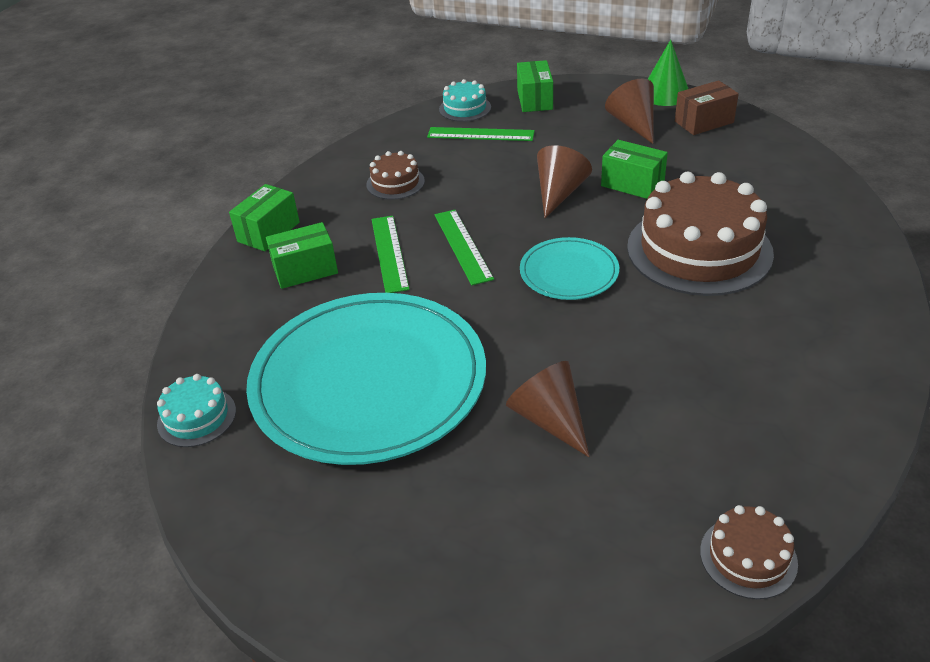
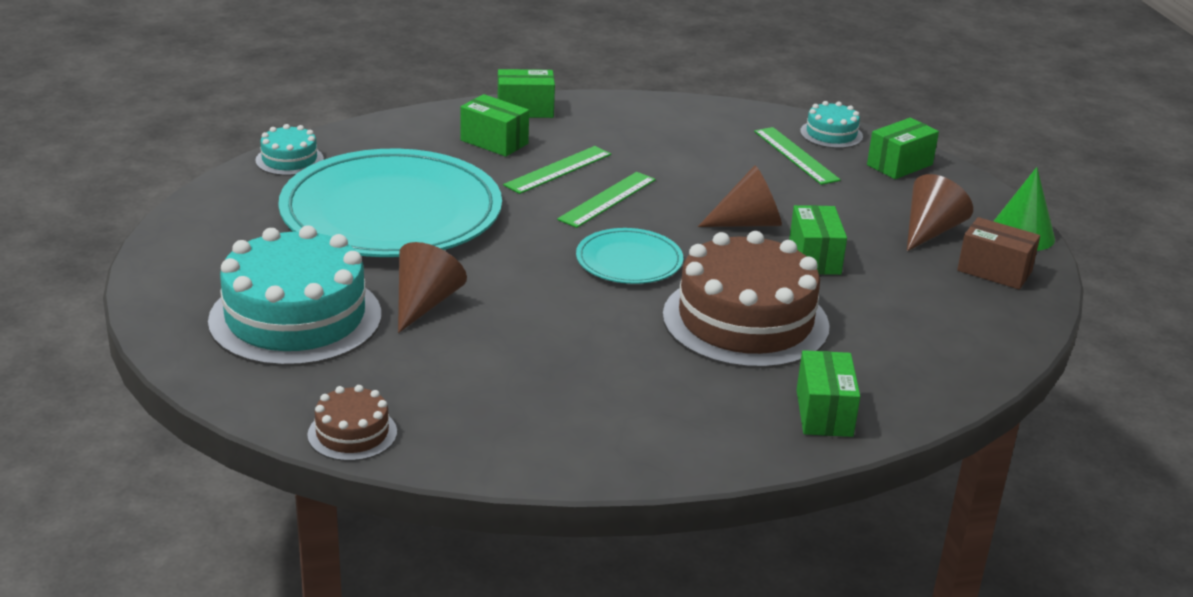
camera: 50 degrees right, 10 degrees down
brown cake [366,151,425,200] -> none
none -> turquoise cake [208,225,381,367]
none -> green box [797,350,860,437]

